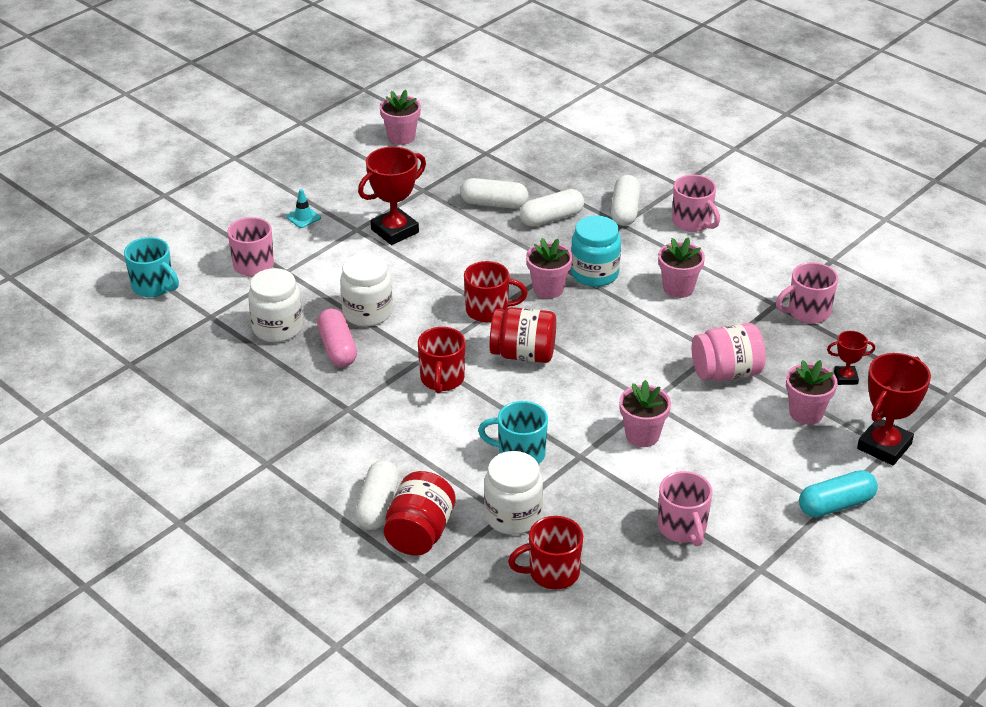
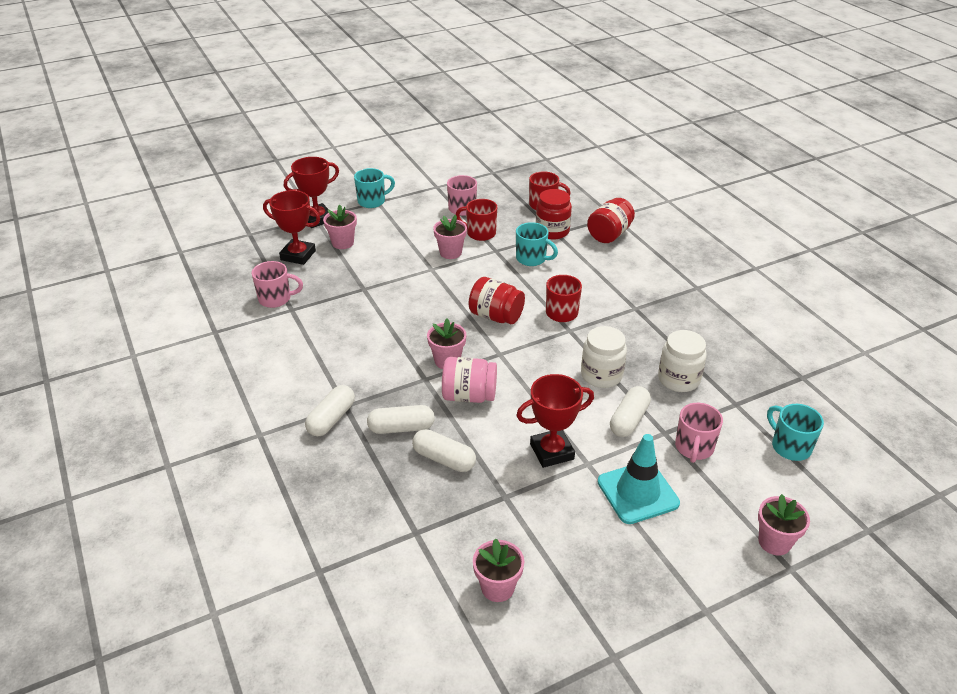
camera: 160 degrees left, 0 degrees up
turquoise traffic cone [286,189,321,228] -> turquoise traffic cone [597,434,680,524], size x2.29
pink capsule [317,308,357,367] -> none
white capsule [355,460,399,530] -> white capsule moved to [610,386,651,437]
red mug [464,261,528,322] -> red mug moved to [456,199,497,241]
white jar [484,451,543,535] -> red jar [536,189,572,239]
turquoise jar [571,215,621,287] -> none
pink flower pot [658,237,705,298] -> pink flower pot moved to [758,494,810,555]
pink mug [672,174,720,232] -> none
pink jar [692,323,766,381] -> pink jar moved to [442,357,497,403]
turquoise capsule [799,470,878,517] -> turquoise mug [354,168,395,208]
red trophy [827,331,875,385] -> red trophy [263,190,320,265], size x1.89

